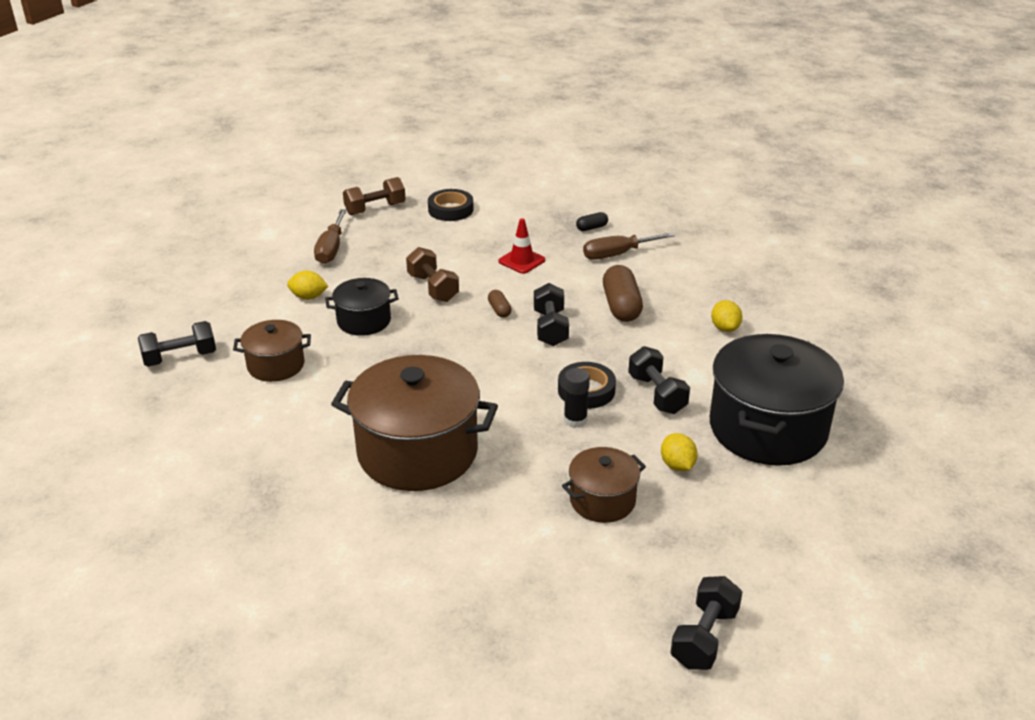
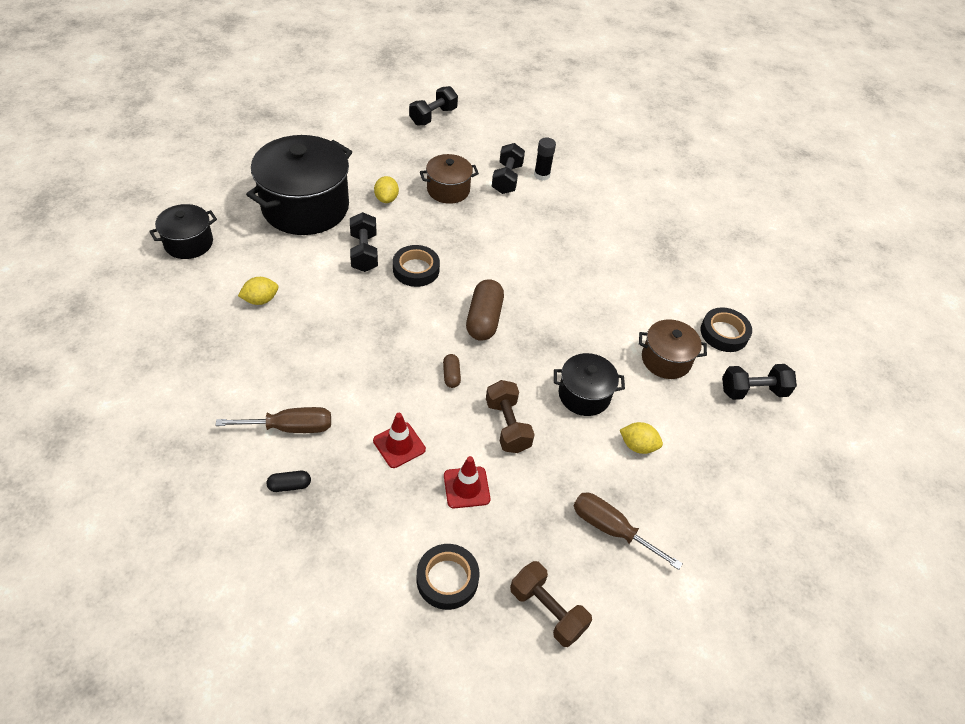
camera: 170 degrees left, 15 degrees up
brown screwdriver [314,209,347,264] -> brown screwdriver turned 75 degrees counterclockwise [574,493,683,570]
brown pot [331,355,498,491] -> none
brown dumbbell [343,177,406,215] -> brown dumbbell turned 60 degrees clockwise [510,561,592,647]
black dumbbell [534,283,569,346] -> black dumbbell moved to [492,143,525,194]
black glue stick [564,368,590,428] -> black glue stick moved to [534,137,556,181]
brown capsule [603,265,643,322] -> brown capsule moved to [466,279,504,341]
yellow lemon [711,300,742,332] -> yellow lemon turned 60 degrees clockwise [238,277,278,305]
none -> black pot [149,204,217,259]
none -> red traffic cone [444,456,490,509]
none -> black tape [700,307,752,352]

